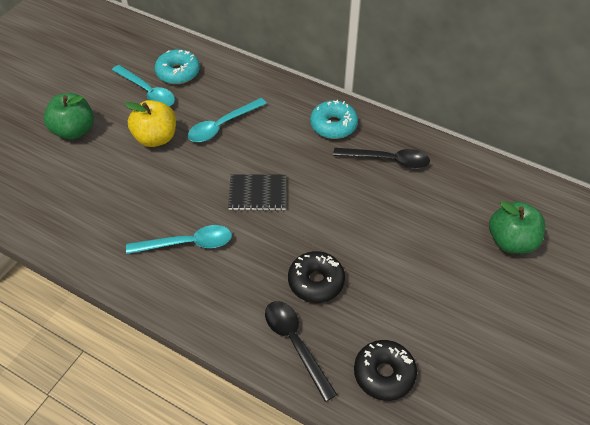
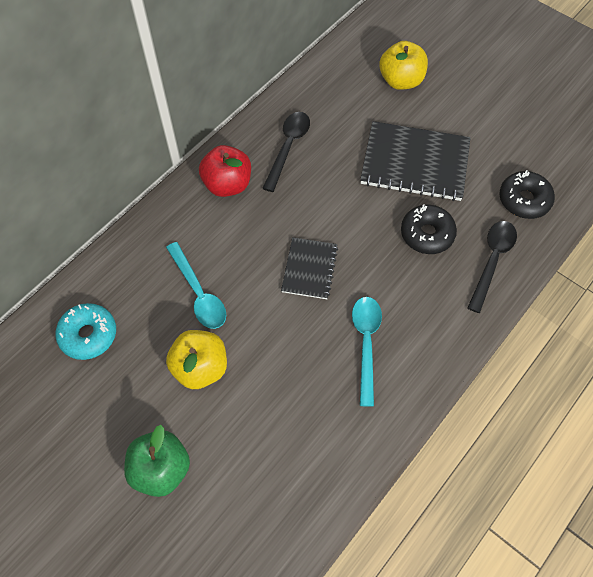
camera: 80 degrees left, 10 degrees up
turquoise spoon [112,65,175,106] -> none
black spoon [265,301,337,402] -> black spoon turned 135 degrees clockwise [468,221,517,313]
turquoise donut [310,100,358,139] -> red apple [199,145,251,197]
green apple [489,201,545,254] -> yellow apple [379,41,428,90]
none -> black notebook [360,121,471,201]

